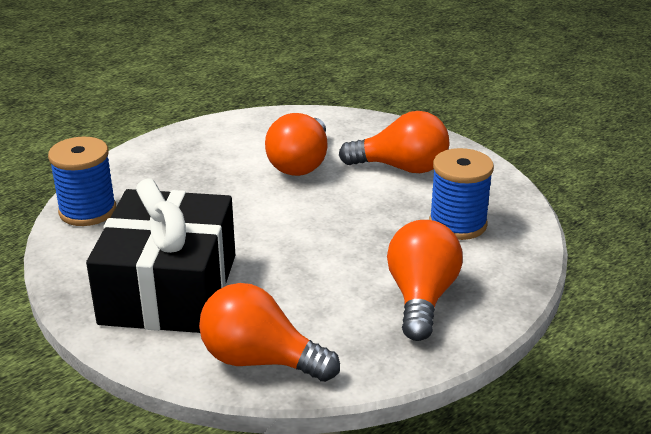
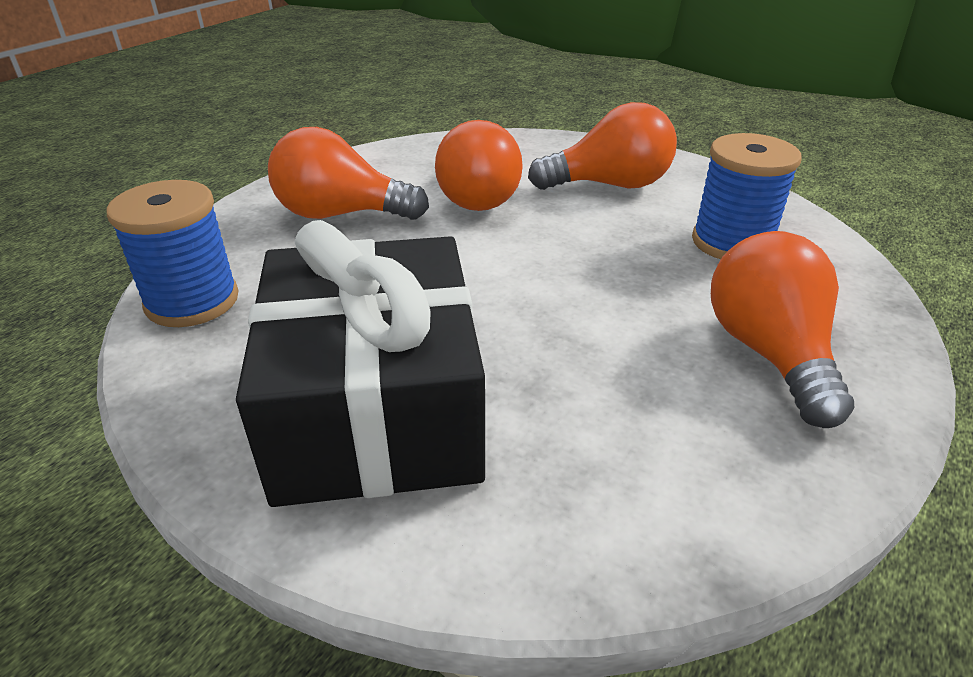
camera: 15 degrees left, 5 degrees up
orange light bulb [199,283,340,382] -> orange light bulb moved to [268,127,429,220]

